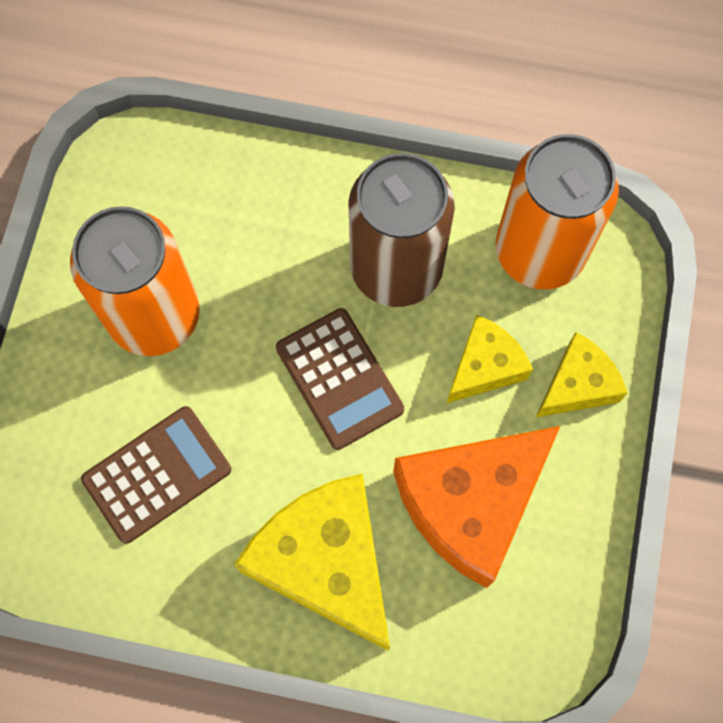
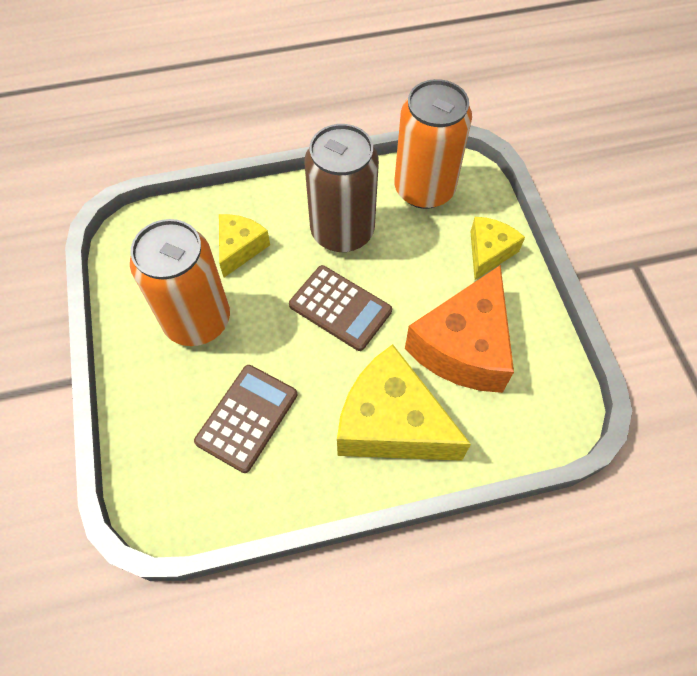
camera: 25 degrees left, 10 degrees down
yellow cheese [447,315,533,403] -> yellow cheese moved to [219,214,270,277]

